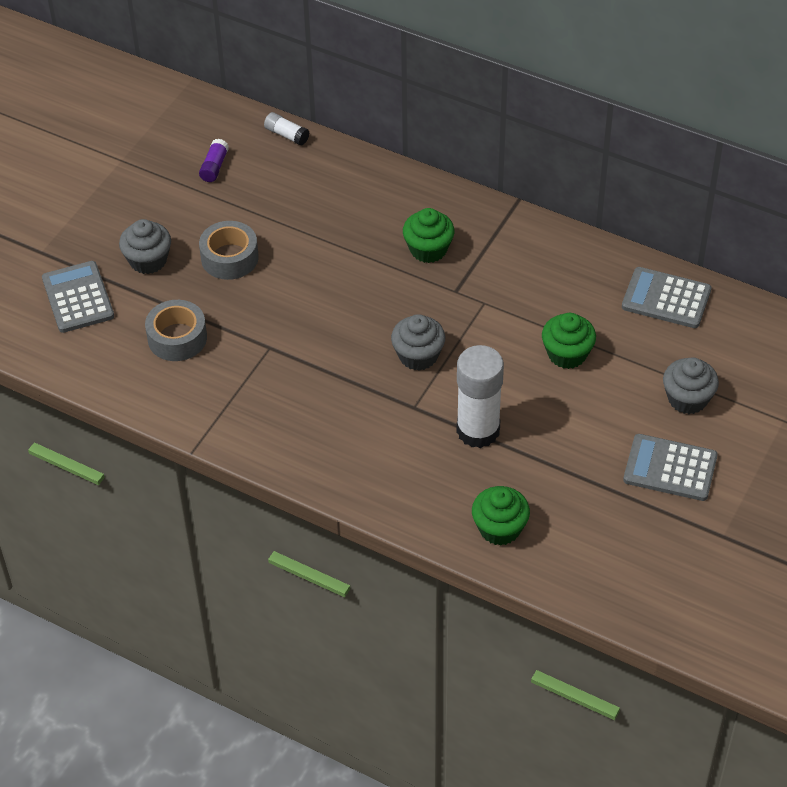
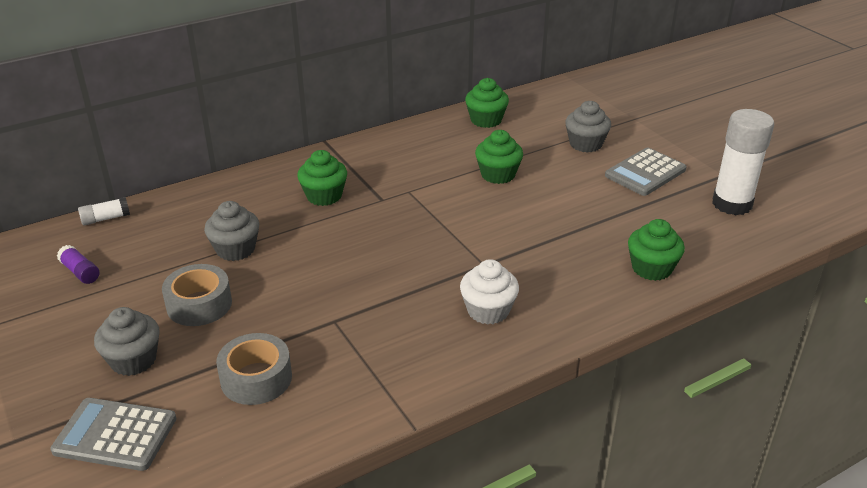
camera: 60 degrees left, 15 degrees down
grey cupcake [391,314,445,371] -> grey cupcake moved to [204,201,259,261]
white glue stick [456,345,504,448] -> white glue stick moved to [712,109,774,215]
grey calculator [622,267,711,328] -> green cupcake [465,78,509,128]
none -> white cupcake [460,259,519,325]

